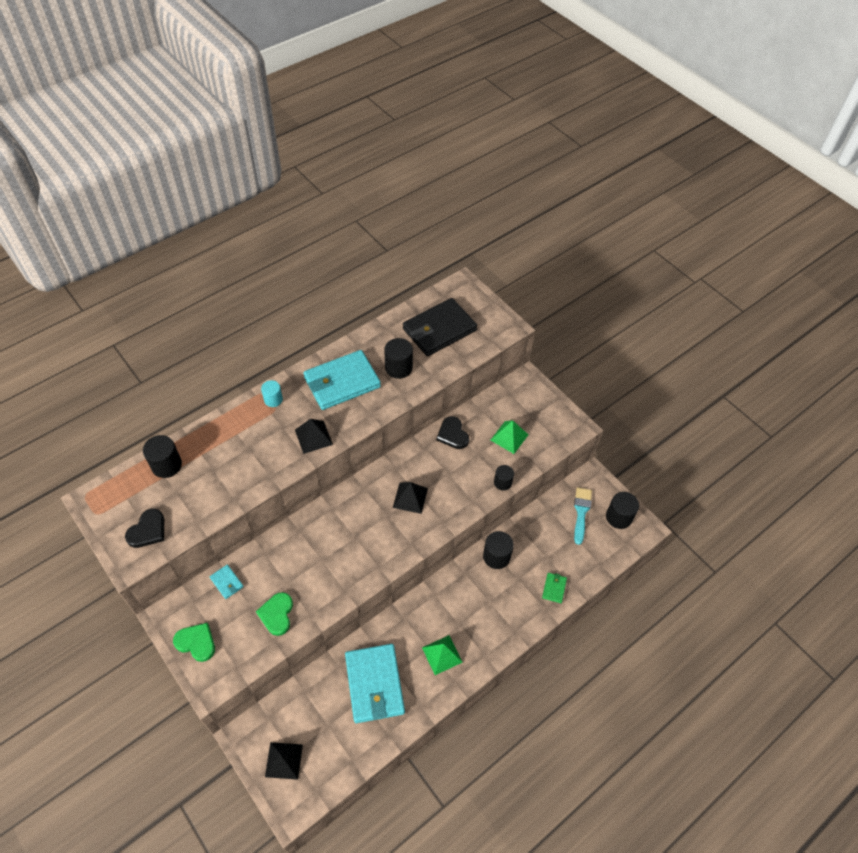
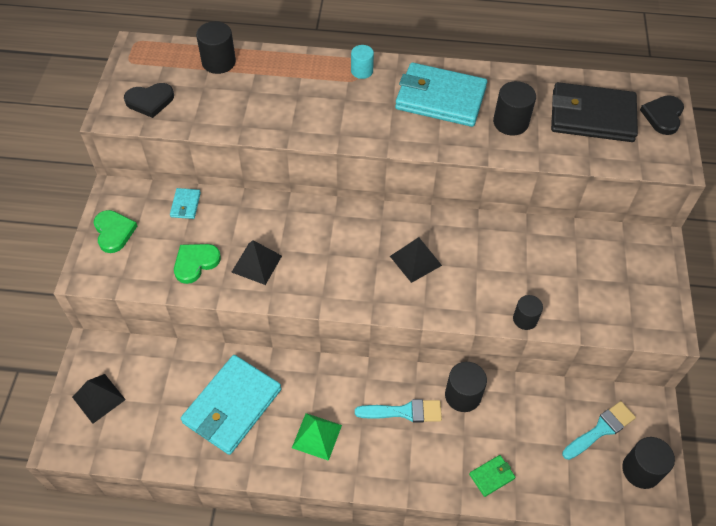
camera: 45 degrees right, 0 degrees up
black pyramid [295,419,333,454] -> black pyramid moved to [232,240,282,285]
black heart [437,416,469,449] -> black heart moved to [640,95,684,135]
green pyramid [491,420,528,454] -> none
none -> turquoise brush [355,399,442,423]

